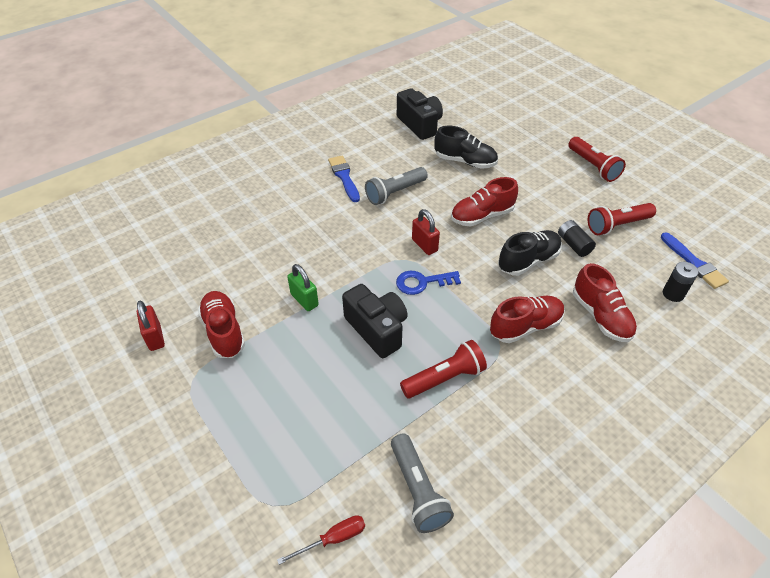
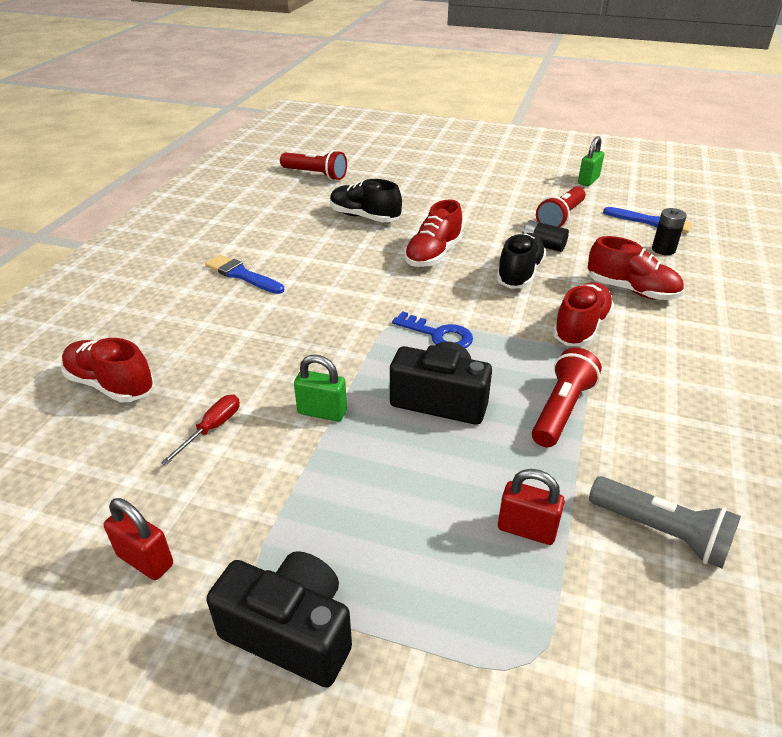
camera: 35 degrees left, 10 degrees down
red shoe [198,291,245,358] -> red shoe moved to [61,338,154,403]
red screwdriver [277,515,365,565] -> red screwdriver moved to [161,395,240,466]
grey flashlight [365,167,428,205] -> none
blue key [396,271,461,295] -> blue key turned 105 degrees counterclockwise [392,311,473,348]
black camera [397,88,443,140] -> black camera moved to [206,551,352,687]
red padlock [412,209,440,255] -> red padlock moved to [498,469,565,545]
black shoe [434,126,498,169] -> black shoe turned 135 degrees counterclockwise [330,179,402,222]
red flashlight [568,137,626,182] -> red flashlight moved to [280,150,347,180]
none -> green padlock [578,136,604,186]

